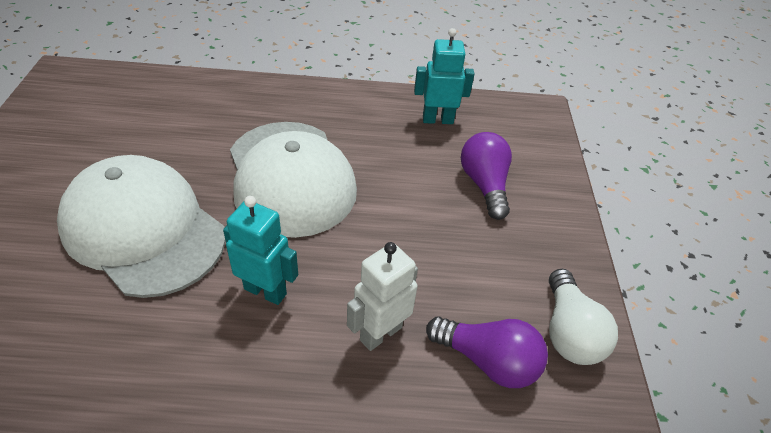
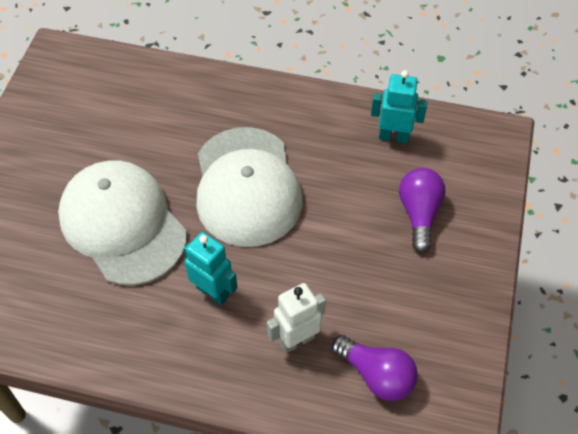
camera: 15 degrees right, 10 degrees up
white light bulb [549,269,618,365] -> none

